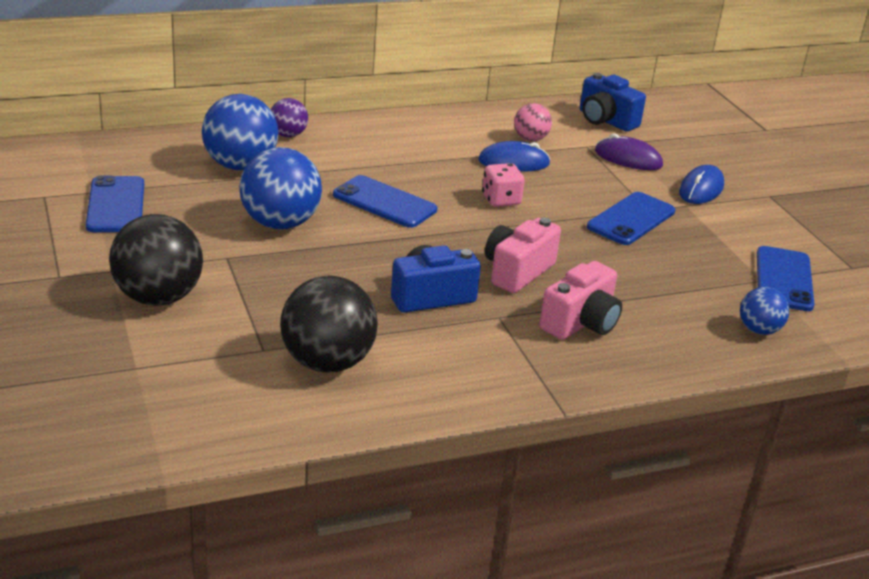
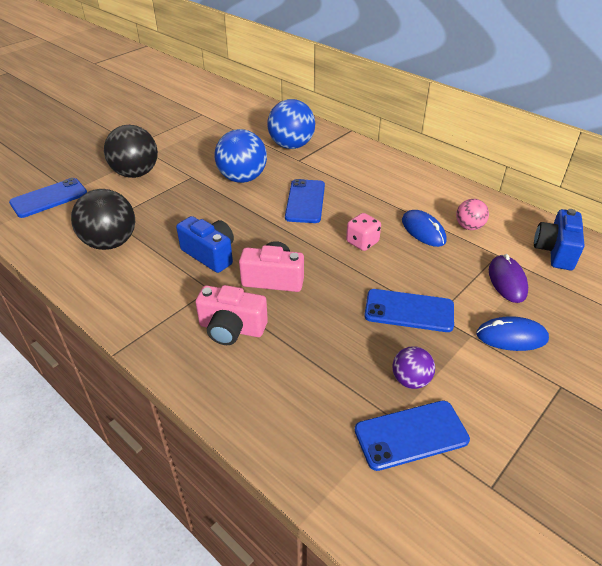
camera: 65 degrees right, 10 degrees up
blue phone [86,175,144,232] -> blue phone moved to [9,178,87,218]
purple ball [271,98,308,137] -> purple ball moved to [392,346,435,389]
blue ball [740,287,789,335] -> none

